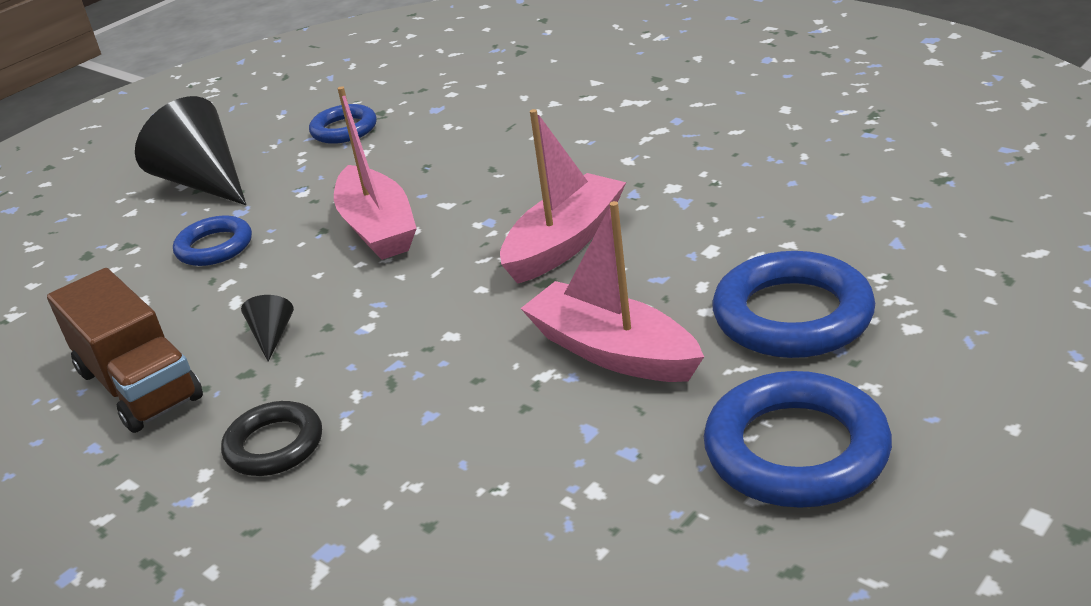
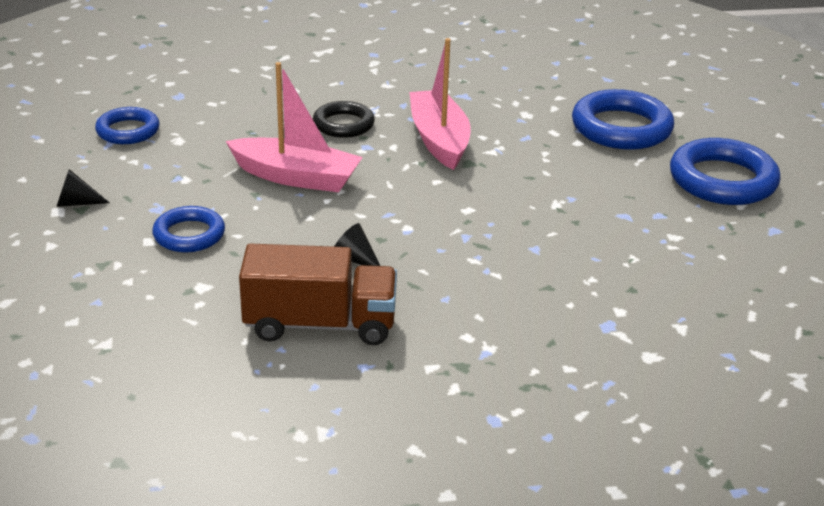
camera: 55 degrees left, 0 degrees up
black cone [135,96,246,205] -> black cone [56,169,110,207], size x0.43
black ring [221,401,322,476] -> black ring moved to [313,101,375,138]
pink boat [520,201,704,382] -> none

